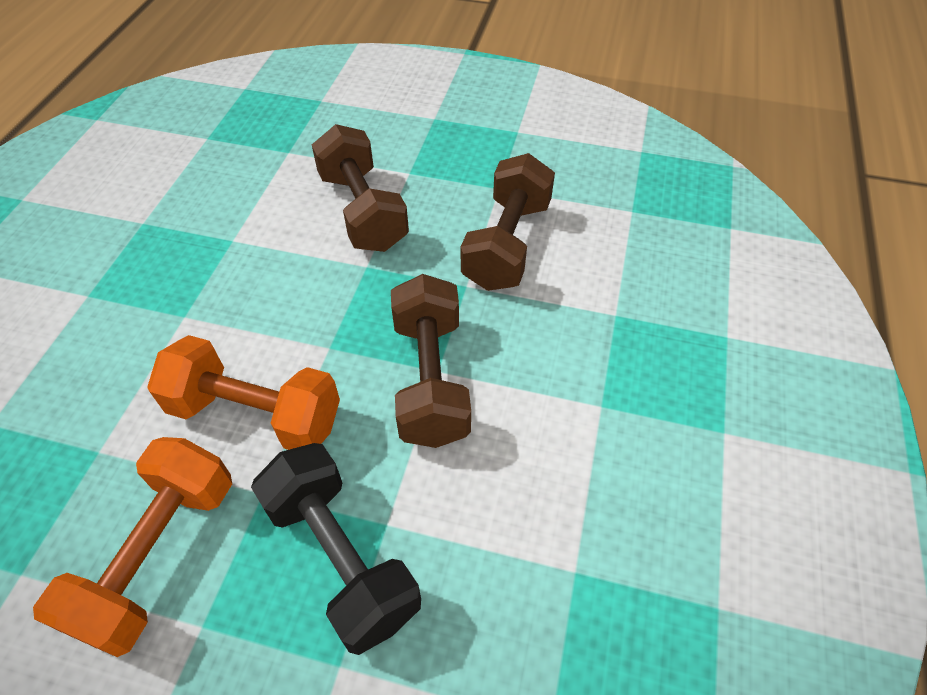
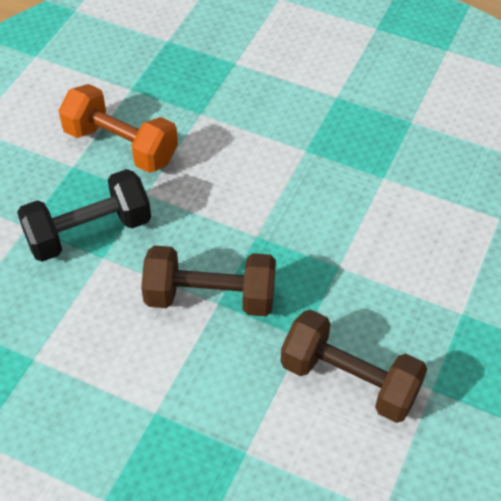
camera: 100 degrees right, 0 degrees up
orange dumbbell [147,335,340,450] -> none
brown dumbbell [312,124,409,252] -> none

